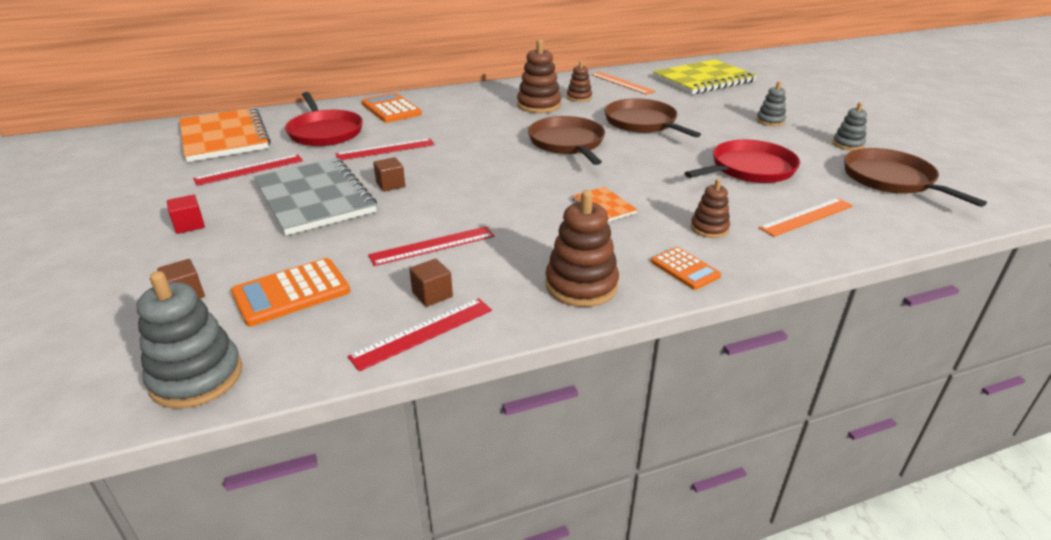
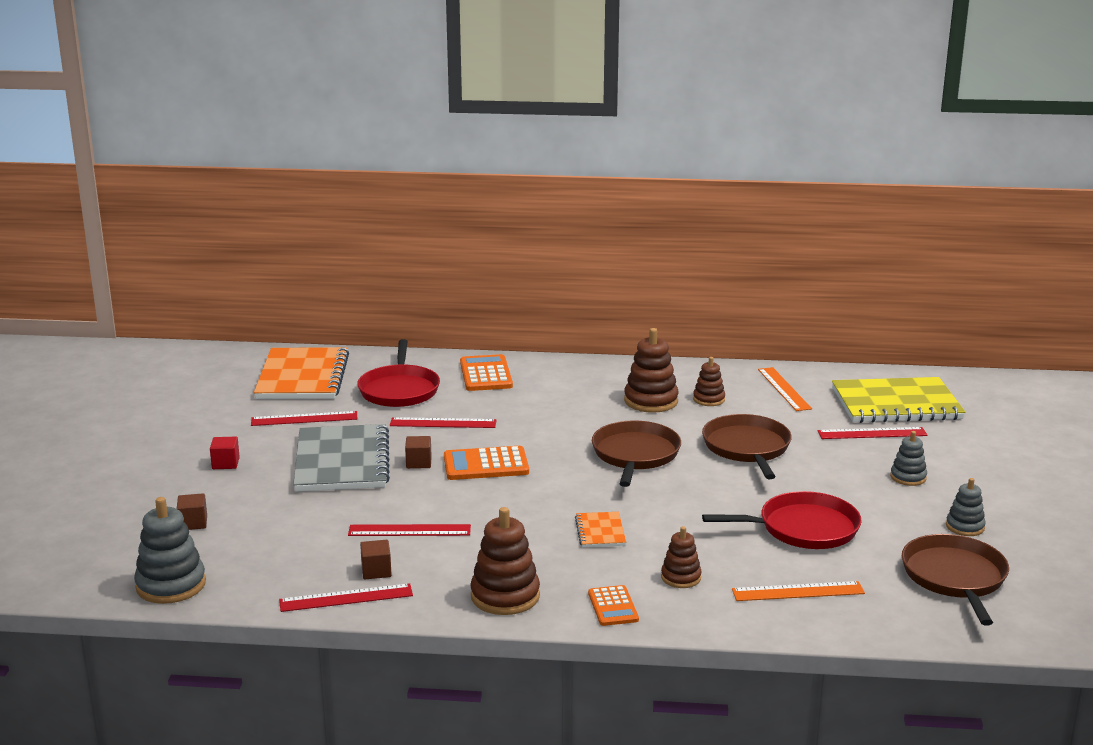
camera: 25 degrees right, 10 degrees down
orange calculator [231,258,350,326] -> orange calculator moved to [444,446,529,480]
none -> red ruler [818,427,928,439]

